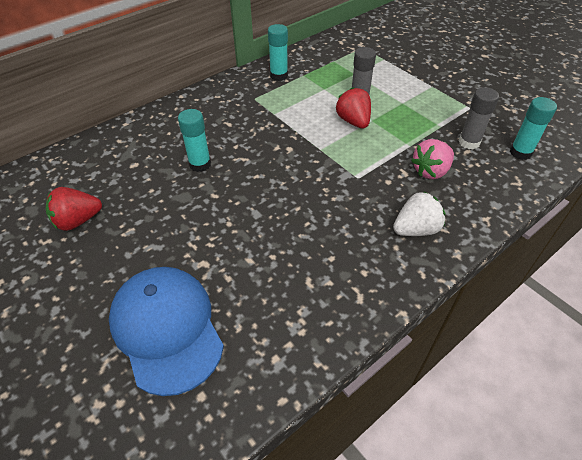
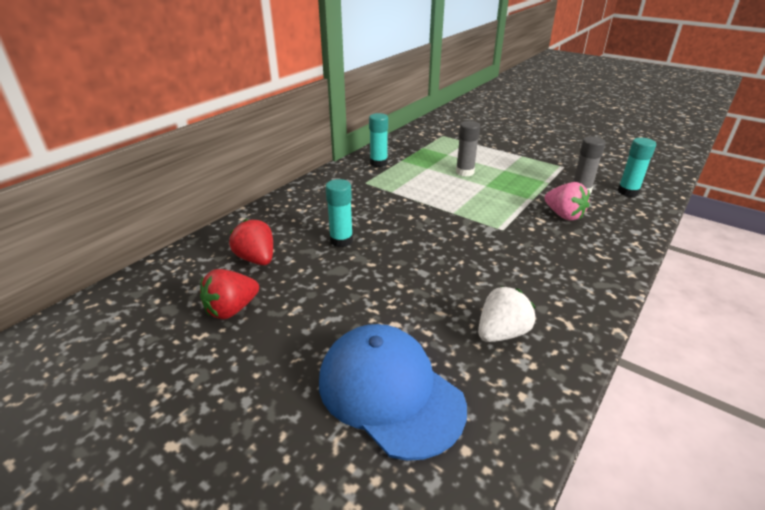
camera: 15 degrees left, 15 degrees down
red strawberry [336,87,371,128] -> red strawberry moved to [229,219,273,265]
white strawberry [393,191,445,236] -> white strawberry moved to [478,286,535,342]
pink strawberry [411,139,454,179] -> pink strawberry turned 75 degrees counterclockwise [545,182,590,221]

